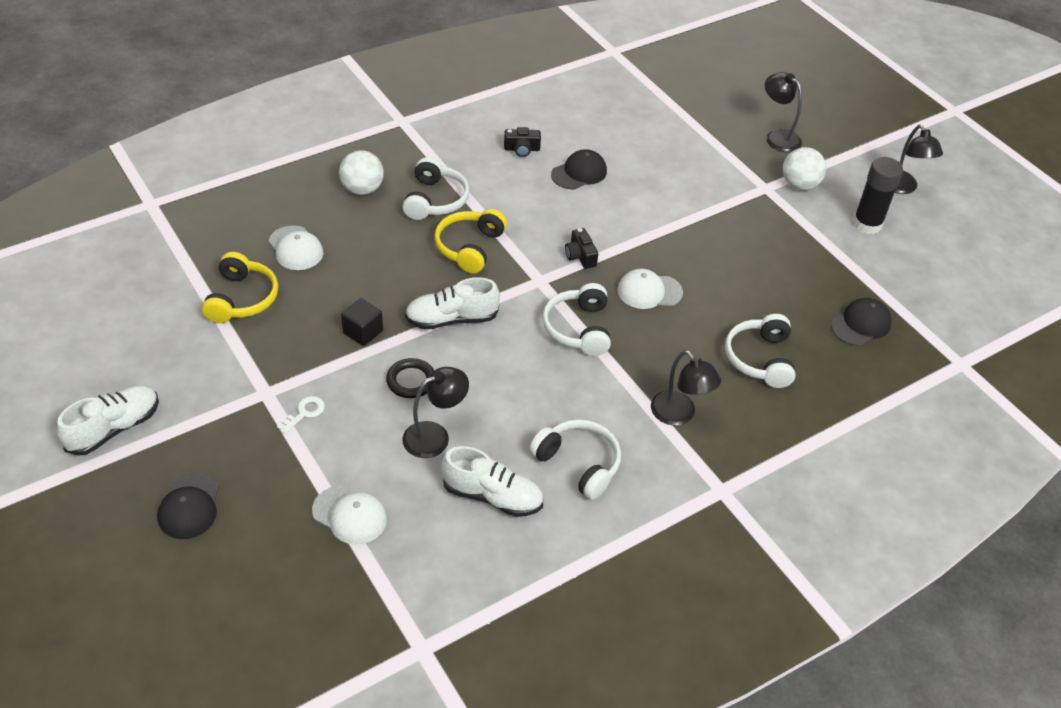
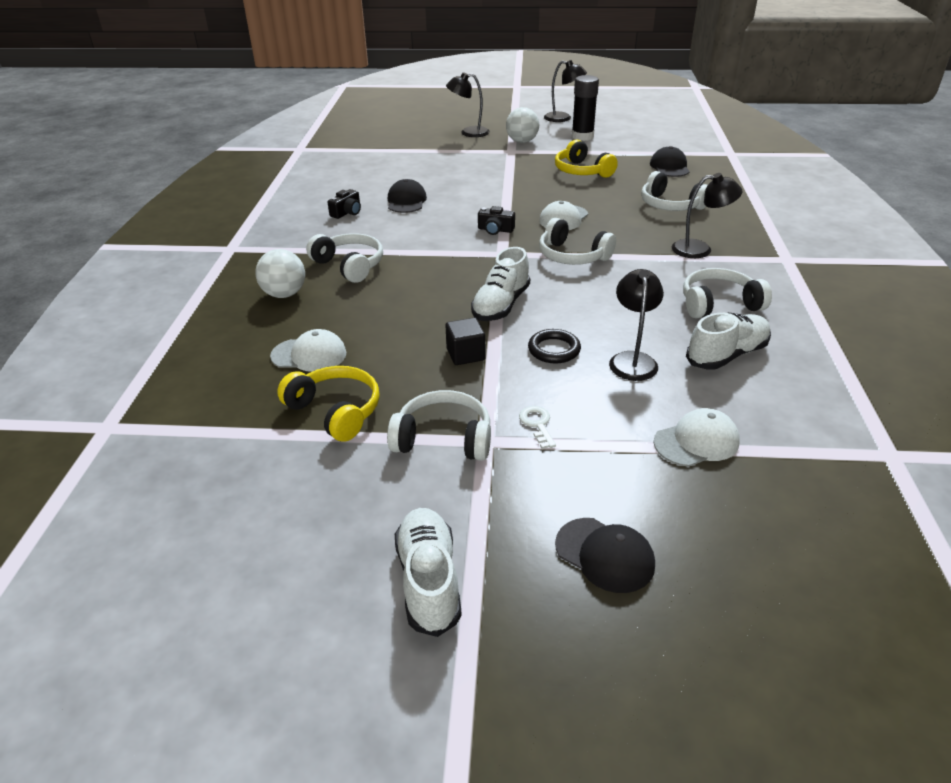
camera: 50 degrees left, 10 degrees down
yellow headphones [435,209,507,273] -> yellow headphones moved to [555,140,618,178]
none -> white headphones [387,390,491,461]

